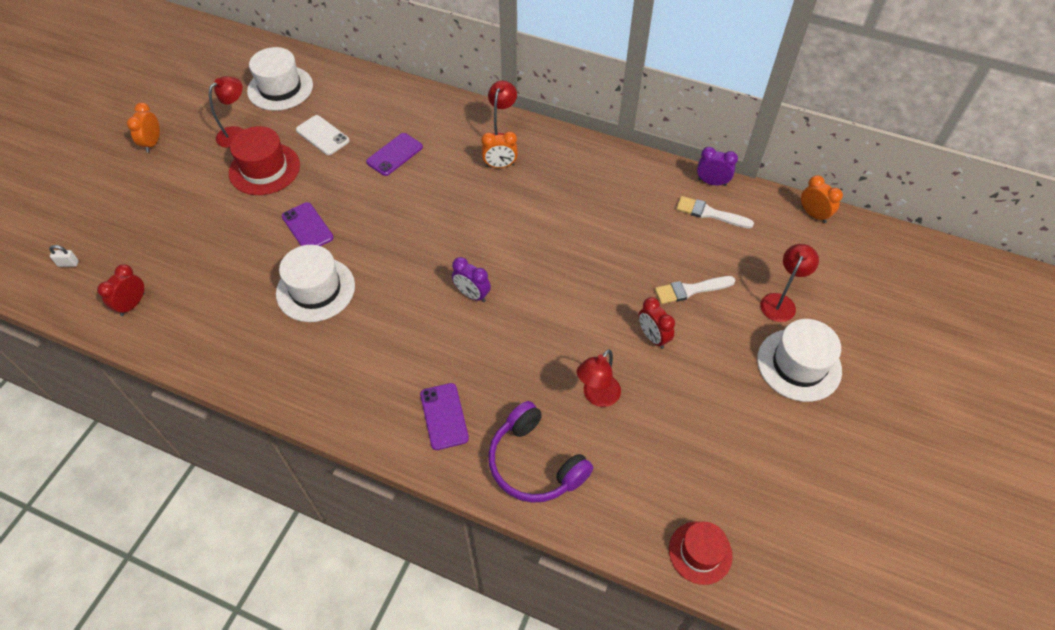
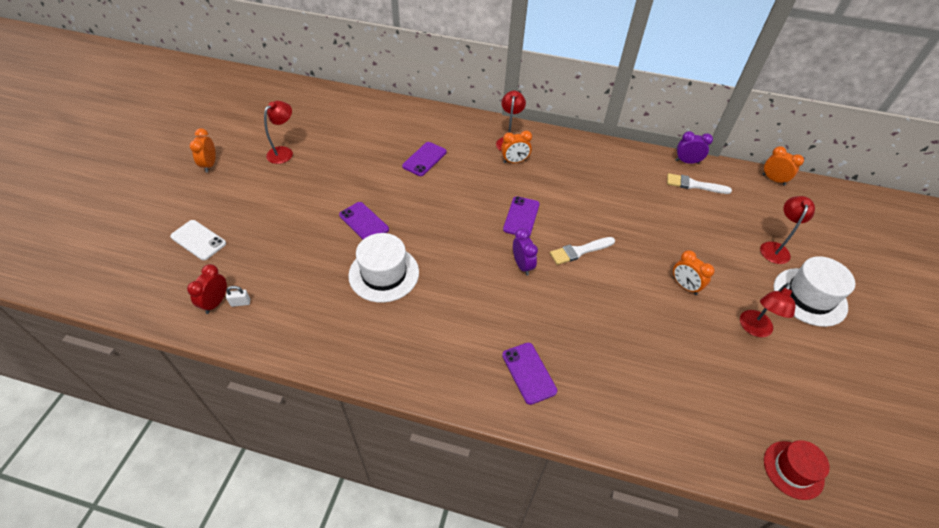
camera: 10 degrees left, 5 degrees down
white padlock [49,245,79,267] -> white padlock moved to [226,286,250,307]
red hat [229,126,300,195] -> none
white hat [247,47,313,111] -> none
white phone [296,115,350,155] -> white phone moved to [170,220,226,260]
purple clock [452,257,491,302] -> purple clock turned 135 degrees counterclockwise [513,228,538,276]
purple headphones [488,401,593,503] -> none
red lamp [577,349,621,407] -> red lamp moved to [740,283,795,337]
red clock [638,297,675,349] -> orange clock [673,250,715,295]
white brush [655,276,736,304] -> white brush moved to [550,237,615,265]
none -> purple phone [503,196,540,237]

